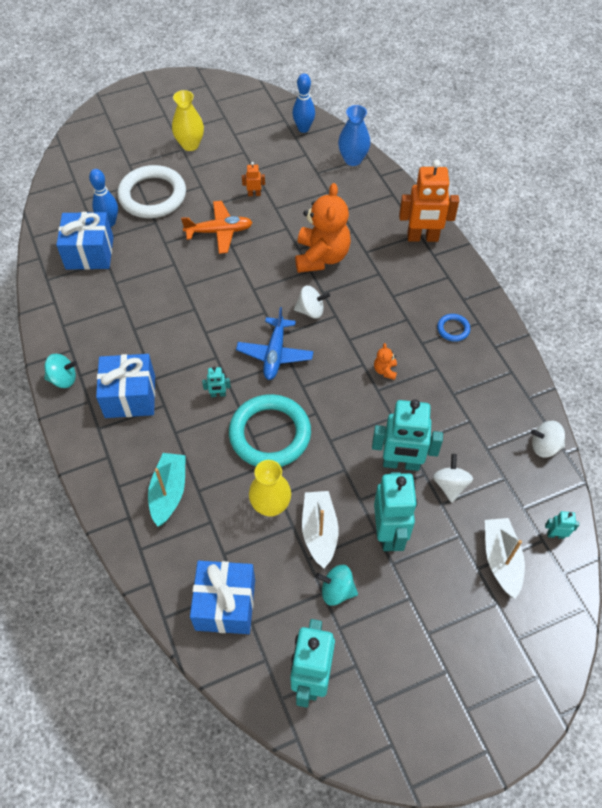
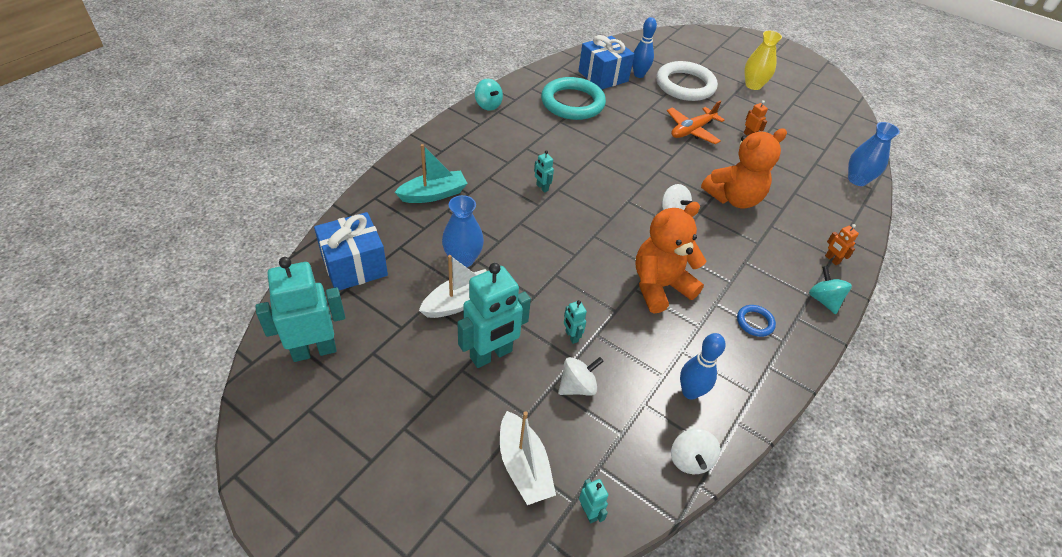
camera: 55 degrees right, 10 degrees down
blue gift [96,354,155,418] -> none
orange plane [181,201,253,254] -> orange plane turned 90 degrees clockwise [667,101,725,144]
turquoise ring [229,394,311,467] -> turquoise ring moved to [541,77,606,120]
blue plane [236,307,313,380] -> none
yellow vase [249,460,291,517] -> blue vase [442,195,484,267]
blue bowling pin [292,74,315,133] -> blue bowling pin moved to [680,333,726,400]
turquoise spinning top [315,565,358,606] -> turquoise spinning top moved to [809,266,852,314]
turquoise robot [372,399,443,471] -> turquoise robot [564,300,587,344], size x0.44
orange teddy bear [374,343,397,380] -> orange teddy bear [635,202,707,313], size x2.48
orange robot [399,160,459,242] -> orange robot [825,224,859,265], size x0.44
white boat [485,518,525,598] -> white boat turned 105 degrees clockwise [500,411,556,505]
white spinning top [531,421,565,458] -> white spinning top turned 150 degrees counterclockwise [671,429,720,474]

